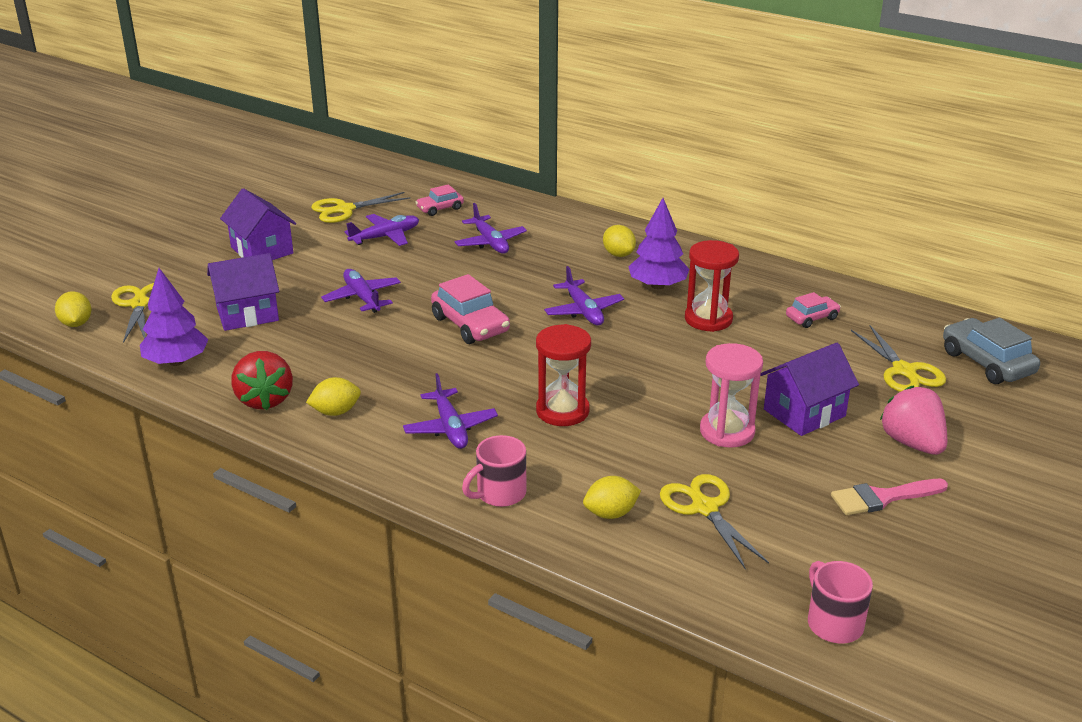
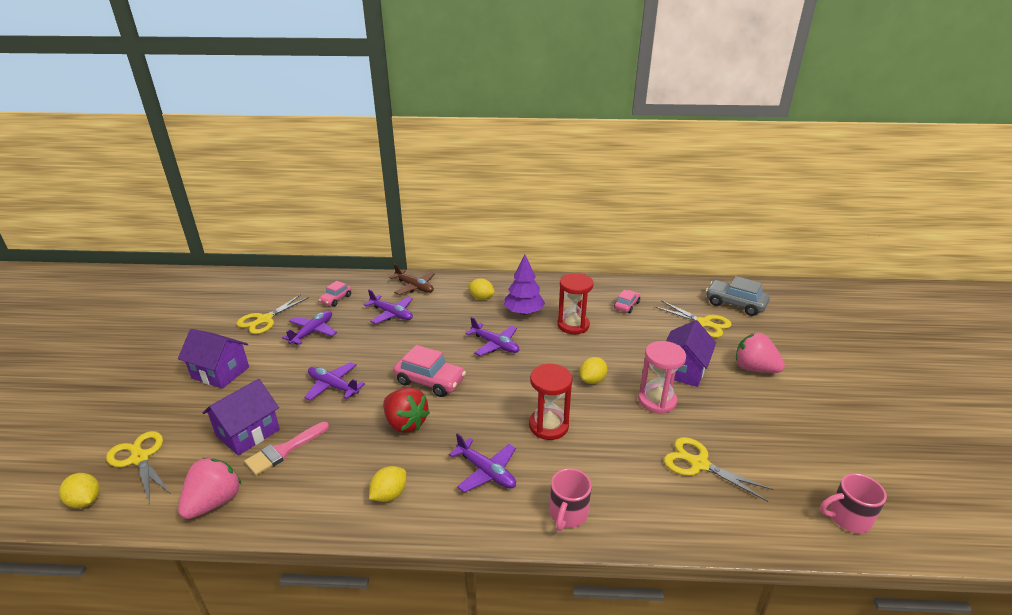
camera: 30 degrees left, 0 degrees up
purple tree [140,268,209,366] -> pink strawberry [178,458,241,519]
red strawberry [231,351,293,410] -> red strawberry moved to [383,388,430,433]
yellow lemon [583,476,641,519] -> yellow lemon moved to [580,357,607,384]
pink mug [808,561,873,644] -> pink mug turned 45 degrees counterclockwise [820,473,887,533]
pink brush [831,479,948,515] -> pink brush moved to [244,422,329,475]
none -> brown plane [389,263,435,295]

